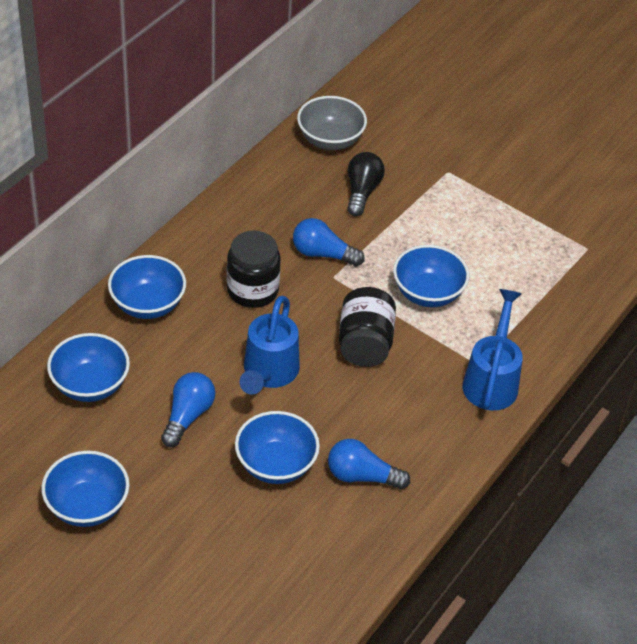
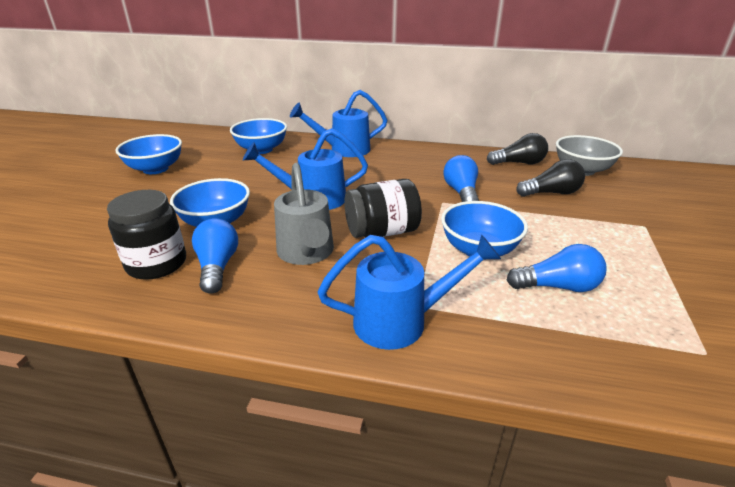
camera: 70 degrees right, 15 degrees down
blue bowl [108,255,186,319] -> blue watering can [290,90,387,157]
blue light bulb [161,372,215,447] -> blue light bulb moved to [507,244,606,292]
black jar [227,230,281,308] -> black jar moved to [107,190,186,280]
none -> grey watering can [274,163,334,265]
none -> black light bulb [487,133,548,165]

